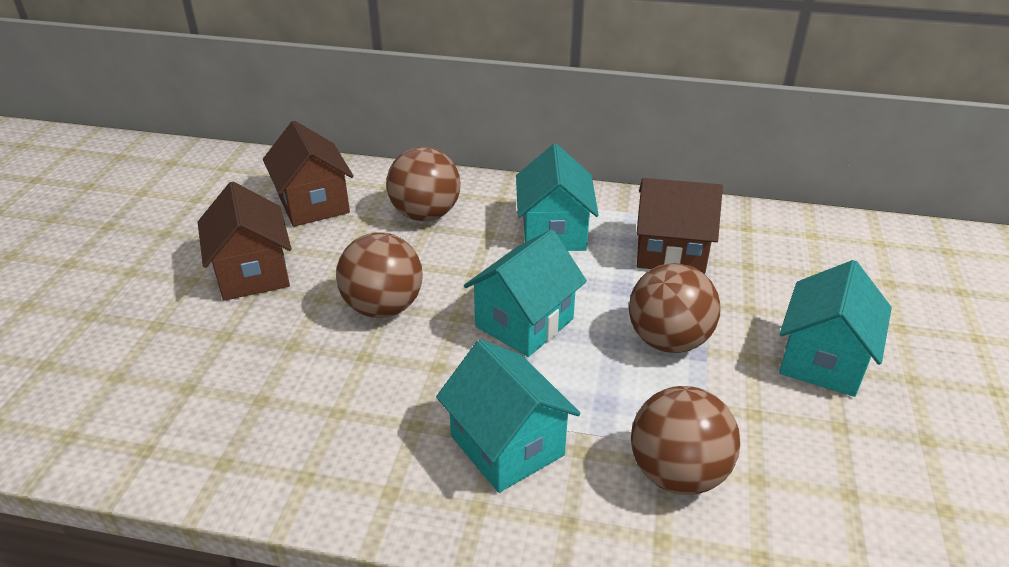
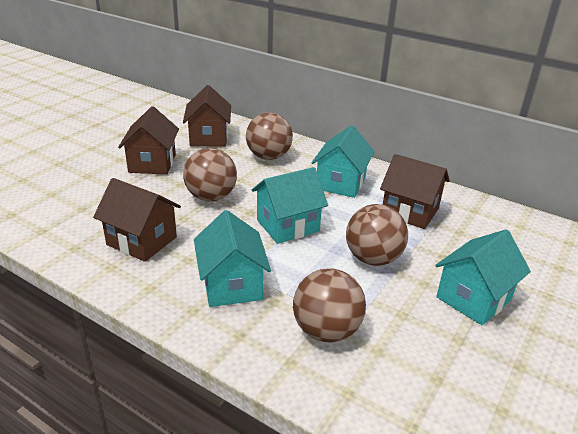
camera: 20 degrees right, 5 degrees down
none -> brown house [93,178,181,262]

